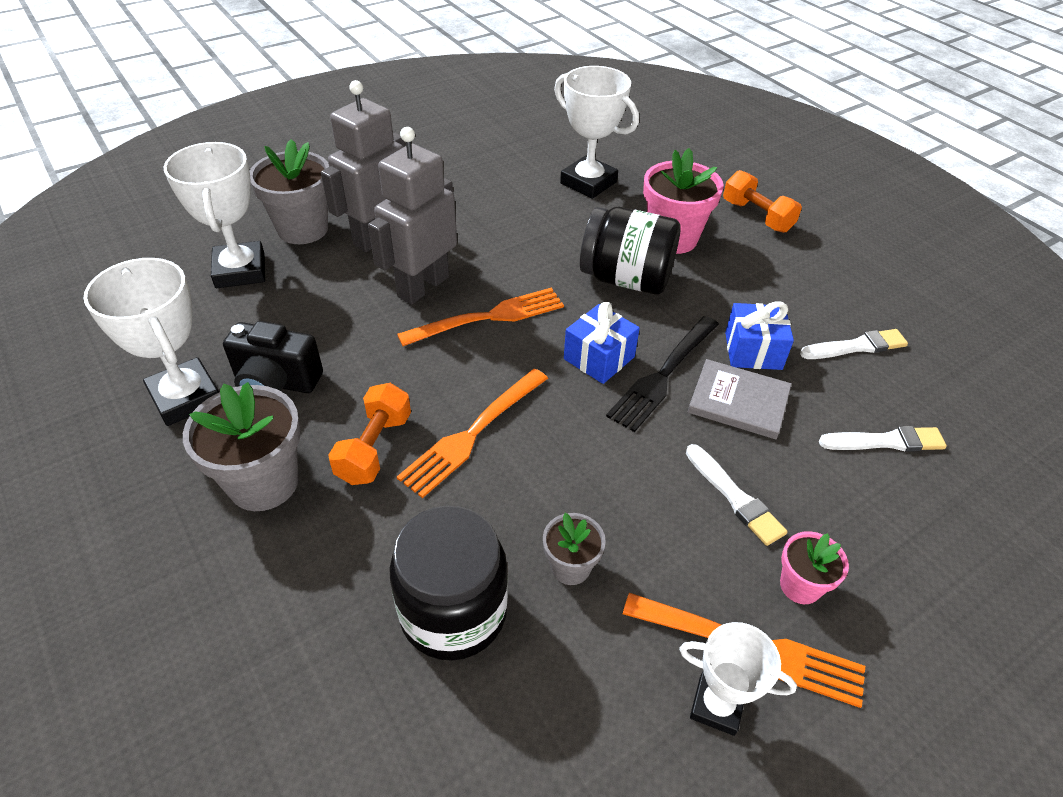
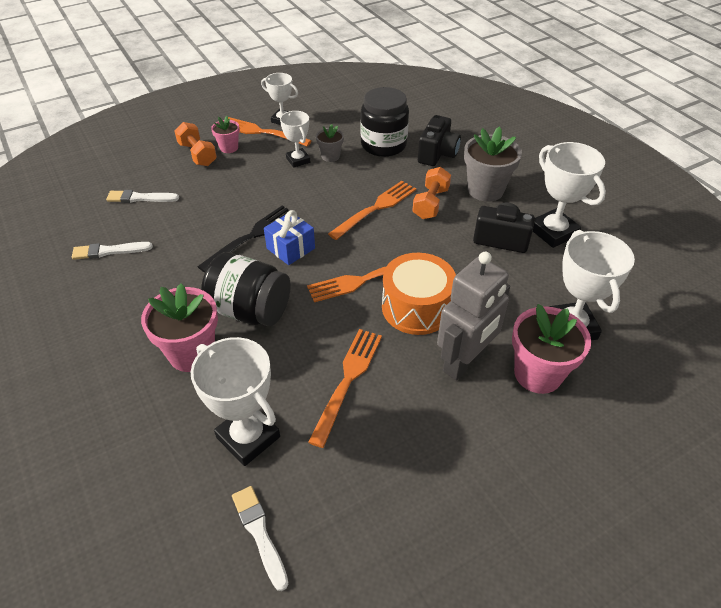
camera: 175 degrees left, 0 degrees up
grey flower pot [250,139,329,244] -> pink flower pot [512,304,591,394]
grey robot [368,127,457,305] -> orange drum [382,253,456,335]
white brush [686,444,787,546] -> white brush moved to [232,486,288,591]
grey book [688,359,791,439] -> none
orange dumbbell [723,170,802,233] -> orange dumbbell moved to [174,122,217,166]
blue gift [725,301,794,370] -> none
none -> white trophy [280,111,310,168]
none -> orange fork [308,329,382,448]
none -> black camera [418,115,461,166]

